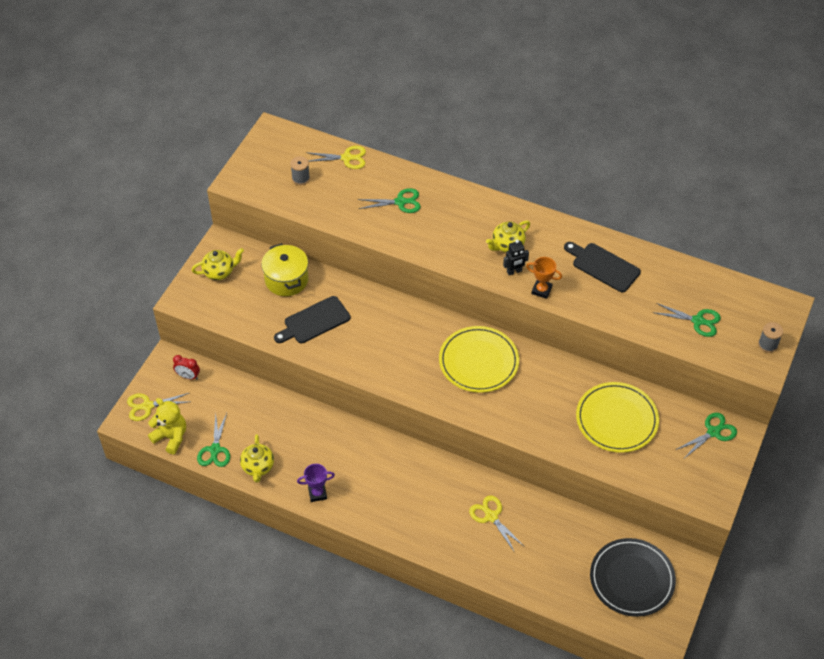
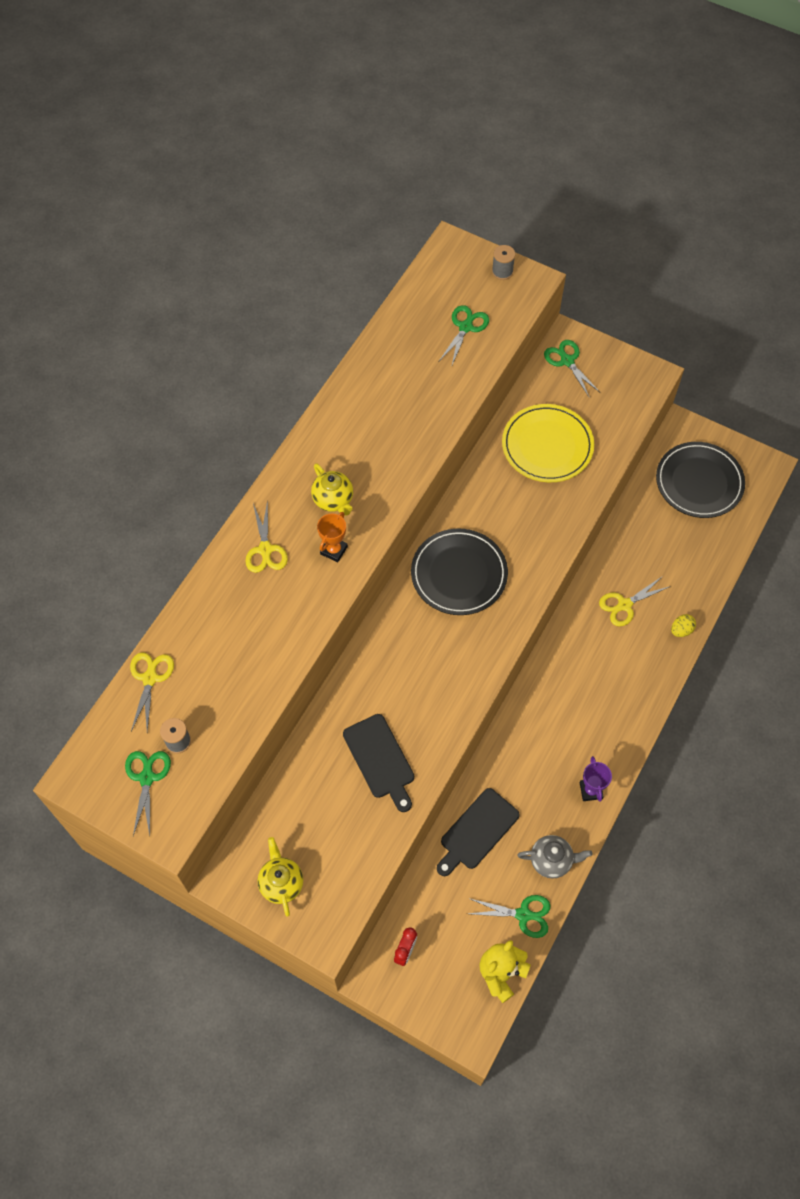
camera: 85 degrees left, 10 degrees up
yellow scissors [127,393,189,421] -> yellow scissors moved to [246,500,288,573]
yellow teapot [240,434,274,483] -> grey teapot [517,835,592,879]
yellow pot [261,243,309,296] -> none
green scissors [358,188,421,213] -> green scissors moved to [125,751,171,836]
yellow plate [439,326,519,393] -> black plate [411,529,508,615]
black robot [503,240,529,275] -> none
orange trophy [526,257,562,299] -> orange trophy moved to [317,512,348,562]
black cutting board [564,242,641,292] -> black cutting board moved to [437,788,520,876]
none -> yellow egg [671,614,696,637]

